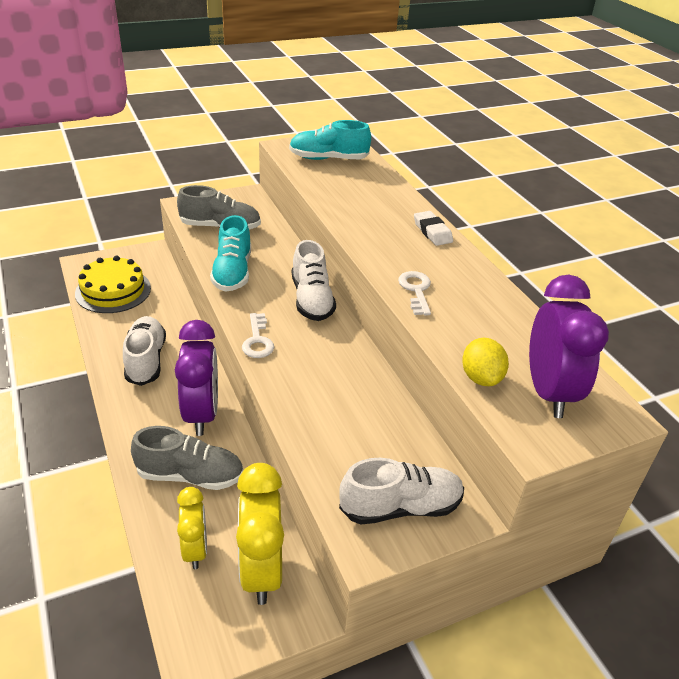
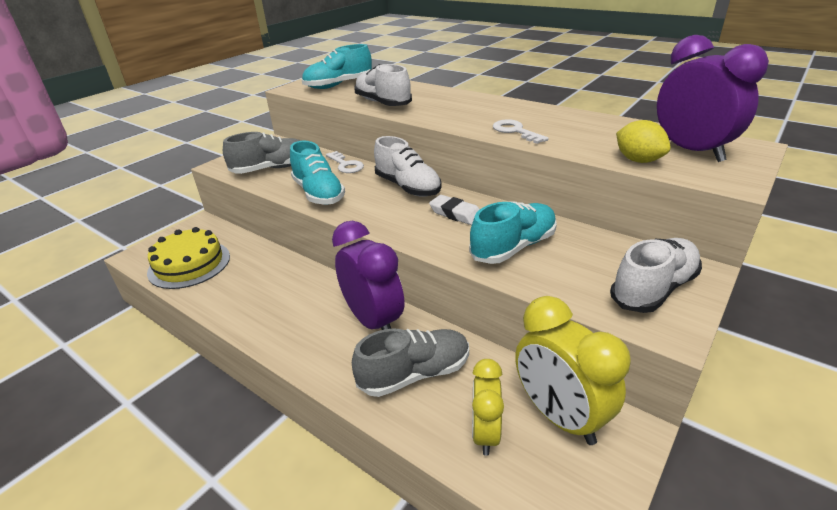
camera: 25 degrees left, 5 degrees down
white shoe [123,316,166,386] -> white shoe moved to [354,64,412,106]
yellow clock [177,487,207,569] -> yellow clock turned 135 degrees counterclockwise [472,359,504,456]
white key [242,313,274,358] -> white key moved to [326,151,364,173]
white eraser [414,211,453,246] -> white eraser moved to [429,195,480,225]
none -> turquoise shoe [469,201,557,264]

